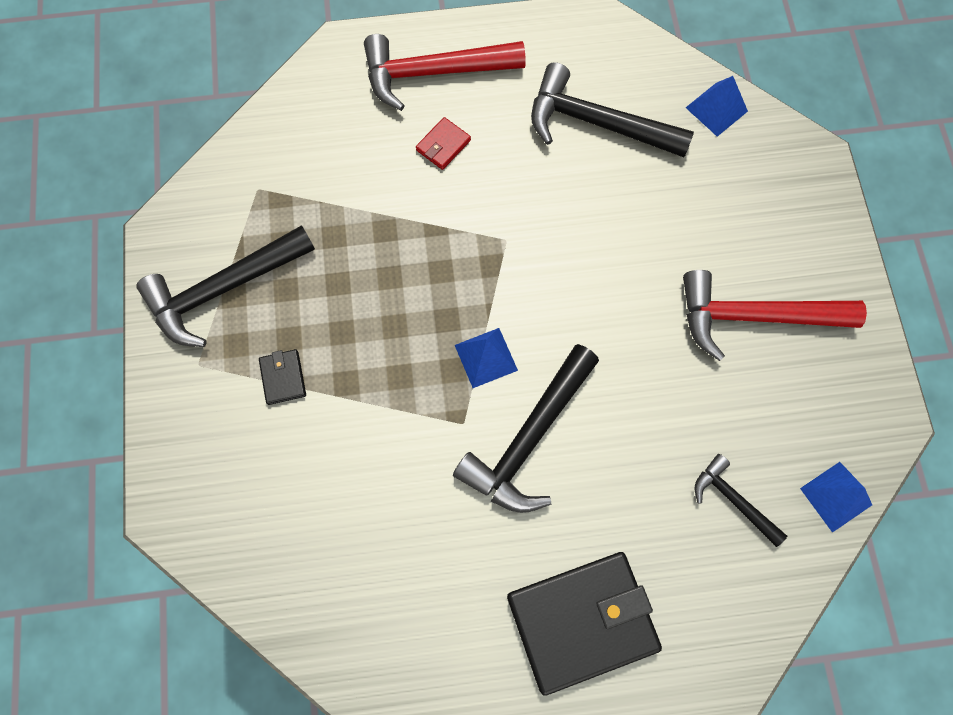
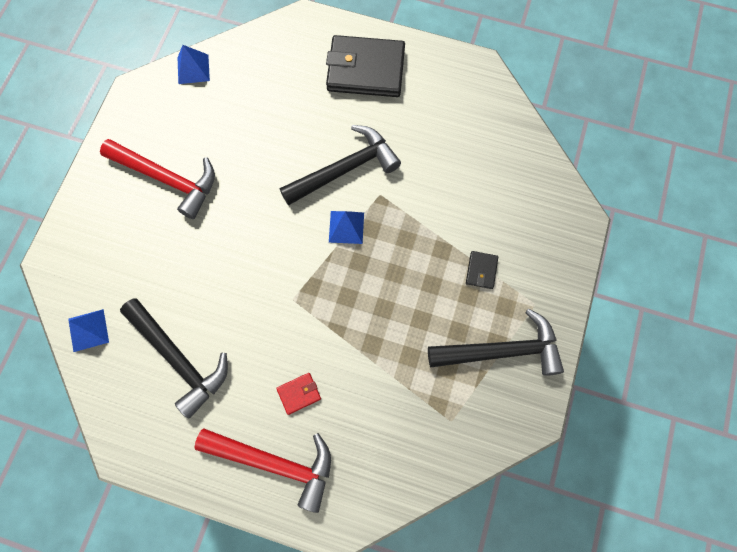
camera: 155 degrees left, 0 degrees up
black hammer [695,454,787,547] -> none

